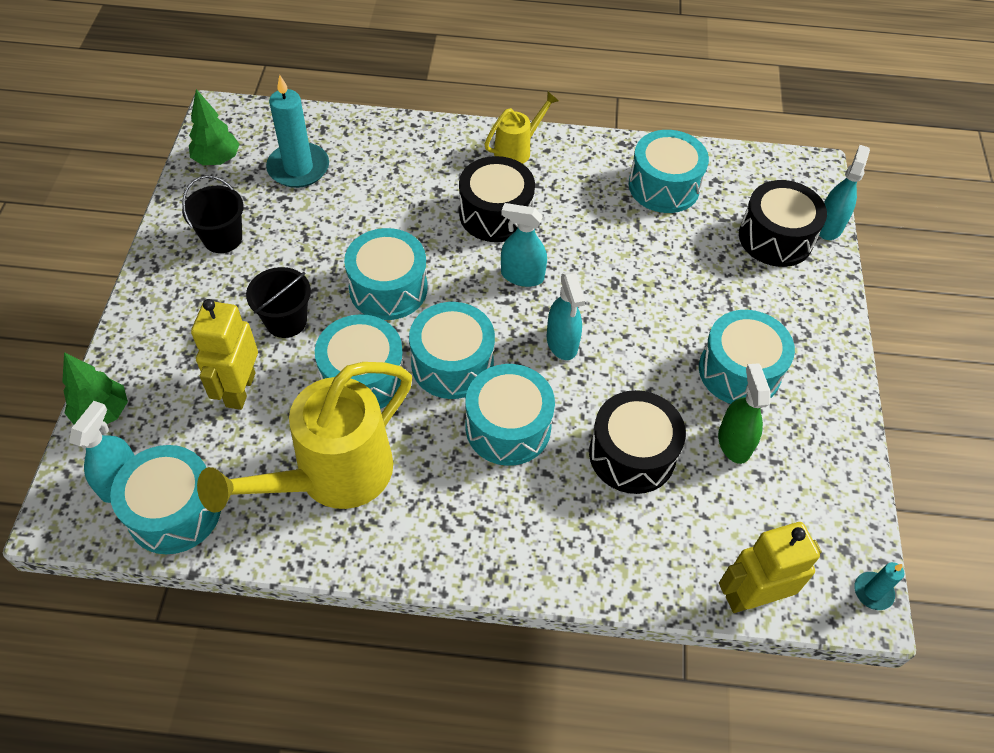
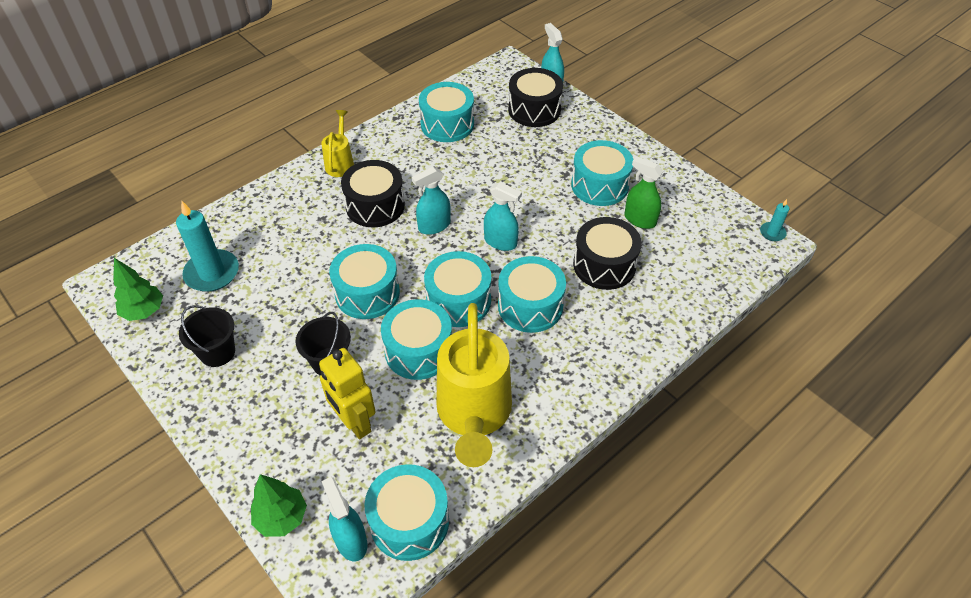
camera: 45 degrees left, 5 degrees down
yellow robot [719,522,822,613] -> none

